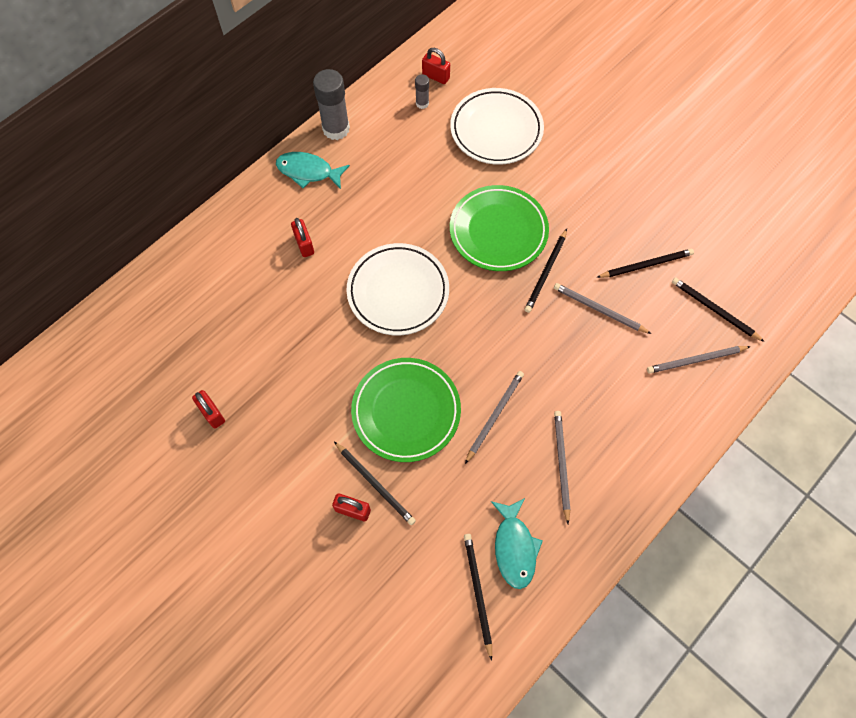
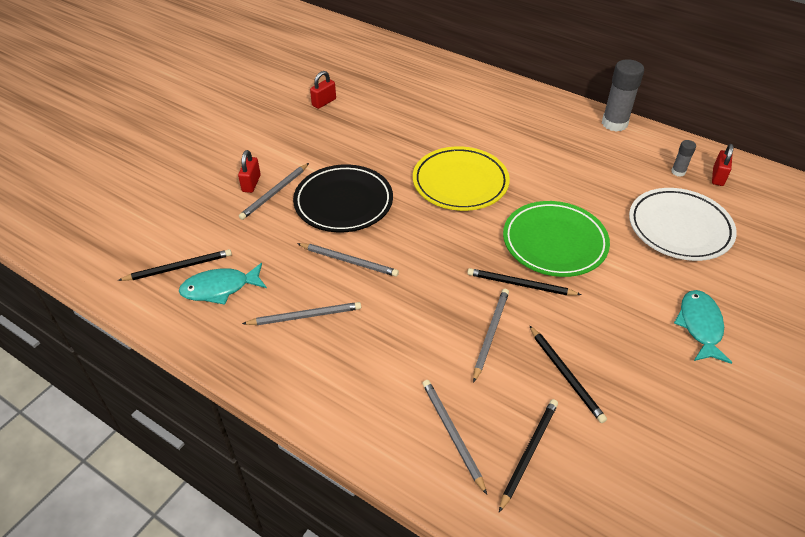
camera: 80 degrees right, 20 degrees down
turquoise fish [276,152,350,189] -> turquoise fish moved to [674,290,732,364]
red padlock [291,218,314,257] -> none
black pencil [334,441,416,525] -> grey pencil [239,163,309,220]
white plate [346,243,449,335] -> yellow plate [413,146,510,211]
green plate [351,358,461,462] -> black plate [293,164,393,232]

